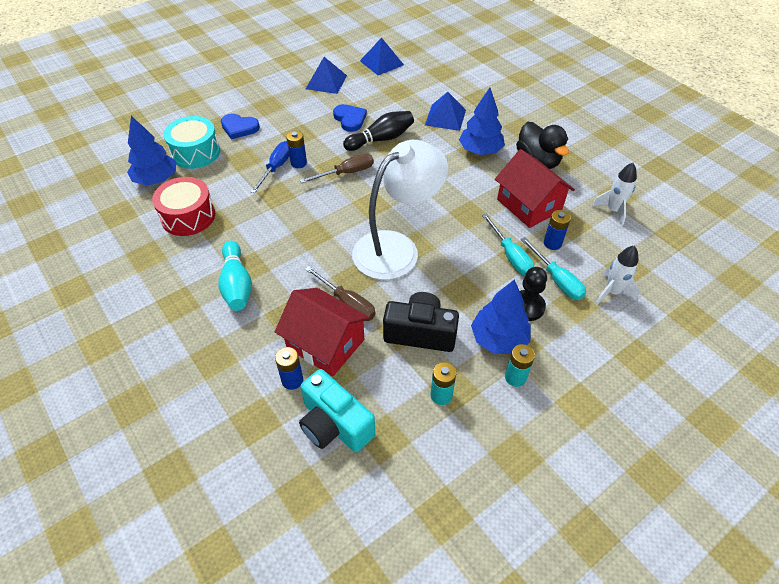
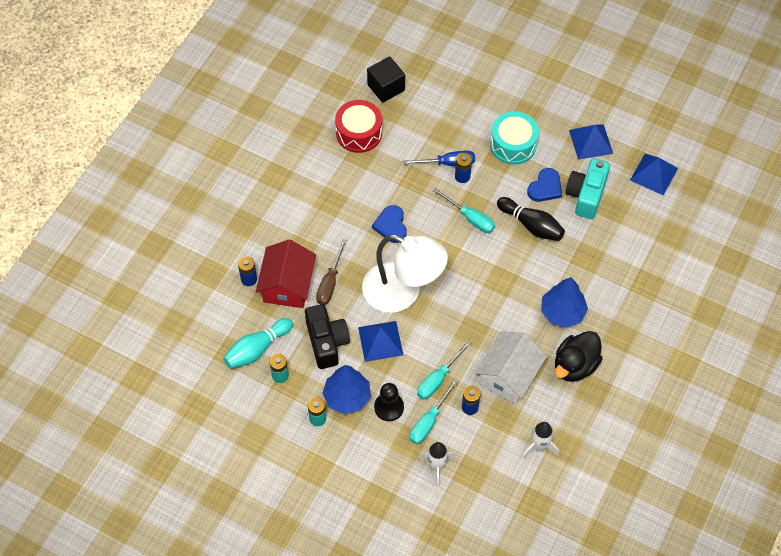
camera: 65 degrees right, 10 degrees up
blue tree [127,116,176,186] -> black cube [367,57,405,103]
turquoise drum [163,116,220,169] -> turquoise drum moved to [490,111,539,165]
turquoise bowling pin [218,241,252,311] -> turquoise bowling pin moved to [223,318,293,369]
blue heart [221,114,260,139] -> blue heart moved to [372,205,407,243]
turquoise camera [299,369,375,452] -> turquoise camera moved to [565,158,610,219]
brown screwdriver [300,154,374,183] -> turquoise screwdriver [433,188,495,233]
blue pyramid [425,92,466,131] -> blue pyramid moved to [358,321,403,362]
red house [495,149,575,228] -> white house [475,331,547,404]

